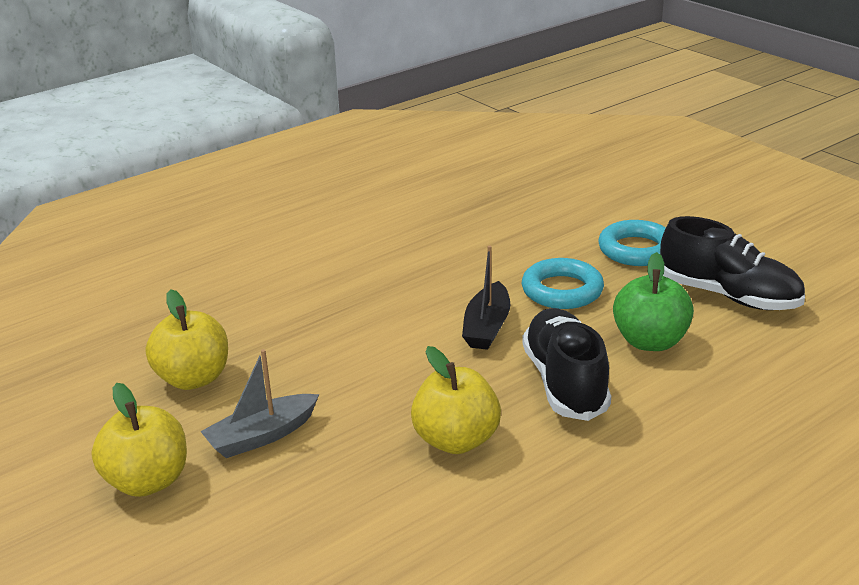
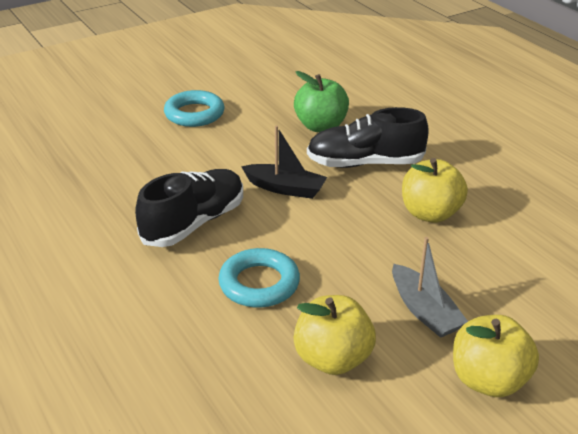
camera: 85 degrees left, 5 degrees up
turquoise ring [522,258,604,309] -> turquoise ring moved to [218,248,300,308]
black shoe [660,216,805,310] -> black shoe moved to [135,169,243,247]

